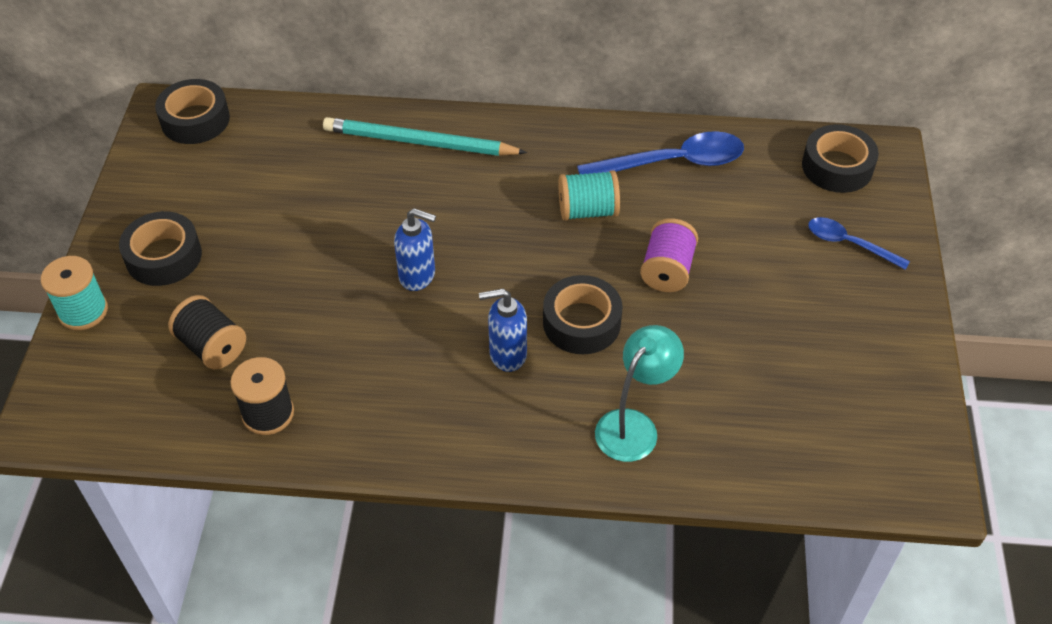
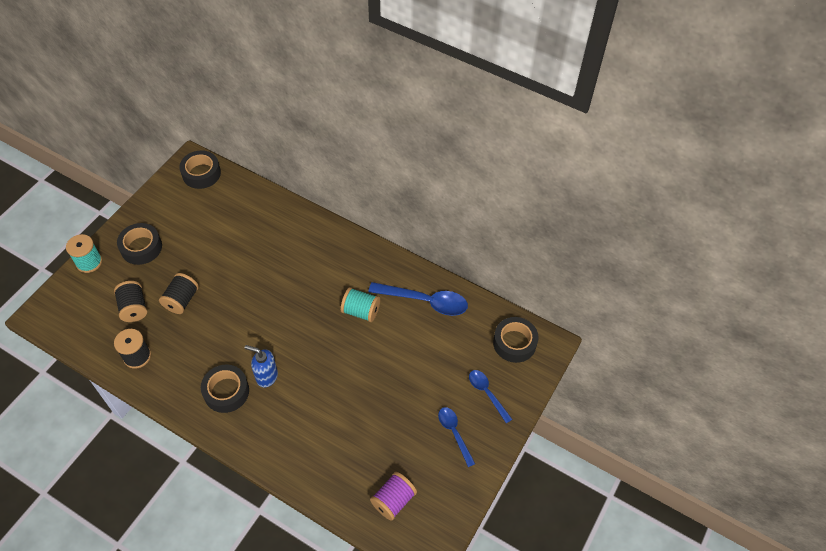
camera: 25 degrees right, 5 degrees up
turquoise pencil [323,117,527,156] -> none
blue soap dispenser [394,208,436,291] -> none
black tape [543,275,623,354] -> black tape moved to [201,365,249,413]
turquoise lamp [595,325,684,462] -> none
purple spool [640,218,698,292] -> purple spool moved to [370,472,417,521]
none -> black spool [159,273,199,314]
none -> blue spoon [438,407,475,467]

